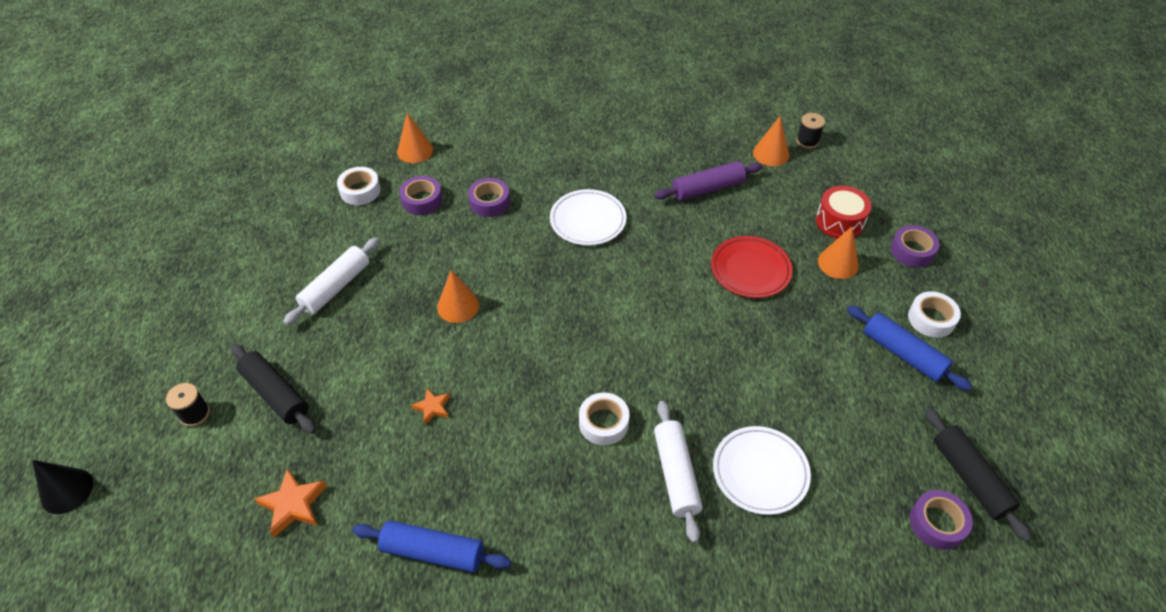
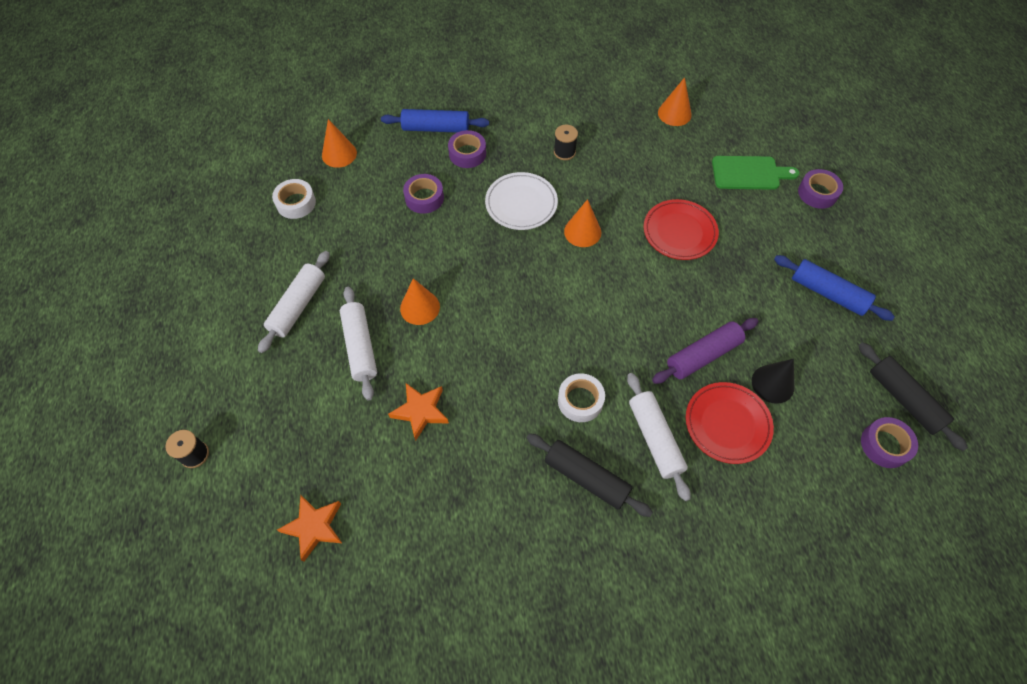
camera: 10 degrees left, 10 degrees up
black cone [32,460,93,514] -> black cone moved to [752,359,795,404]
black rolling pin [231,344,316,434] -> black rolling pin moved to [527,433,653,517]
blue rolling pin [352,520,511,573] -> blue rolling pin moved to [381,109,489,133]
purple tape [399,176,442,215] -> purple tape moved to [448,130,486,168]
orange star [411,388,450,425] -> orange star [388,383,449,441], size x1.62
purple rolling pin [654,161,762,201] -> purple rolling pin moved to [652,318,758,384]
white plate [713,426,811,515] -> red plate [686,382,774,464]
black spool [796,113,825,149] -> black spool moved to [554,125,578,160]
red drum [816,186,871,239] -> green cutting board [712,156,799,190]
orange cone [818,227,859,279] -> orange cone moved to [564,199,601,247]
white tape [908,291,961,338] -> none
none -> white rolling pin [340,287,377,401]

